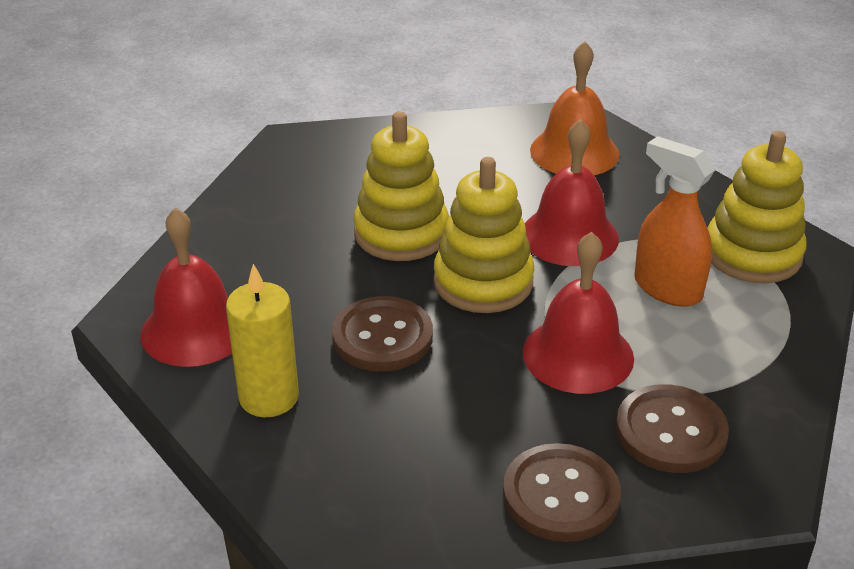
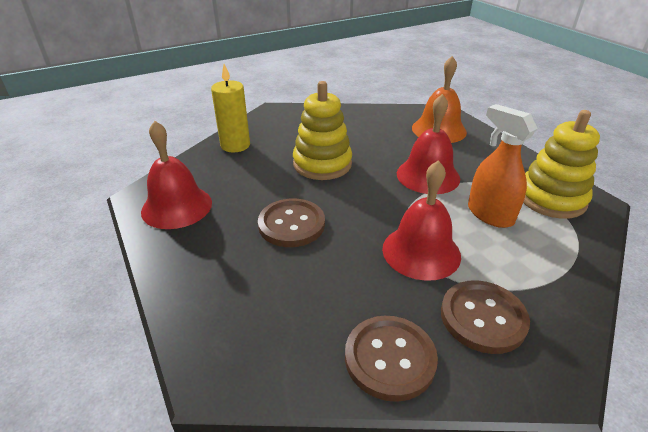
camera: 10 degrees right, 0 degrees up
yellow candle [226,264,299,417] -> yellow candle moved to [211,64,250,153]
yellow stacking toy [434,157,534,313] -> none

